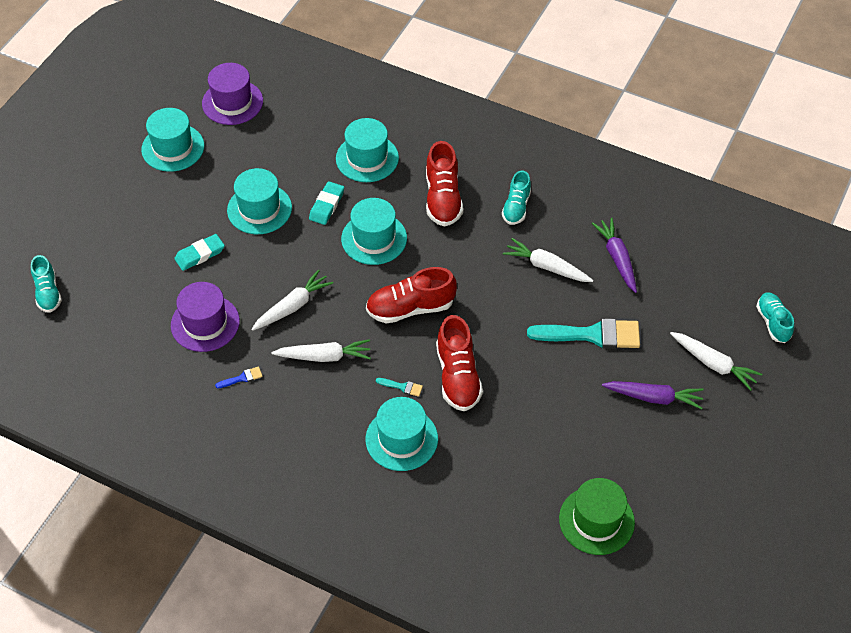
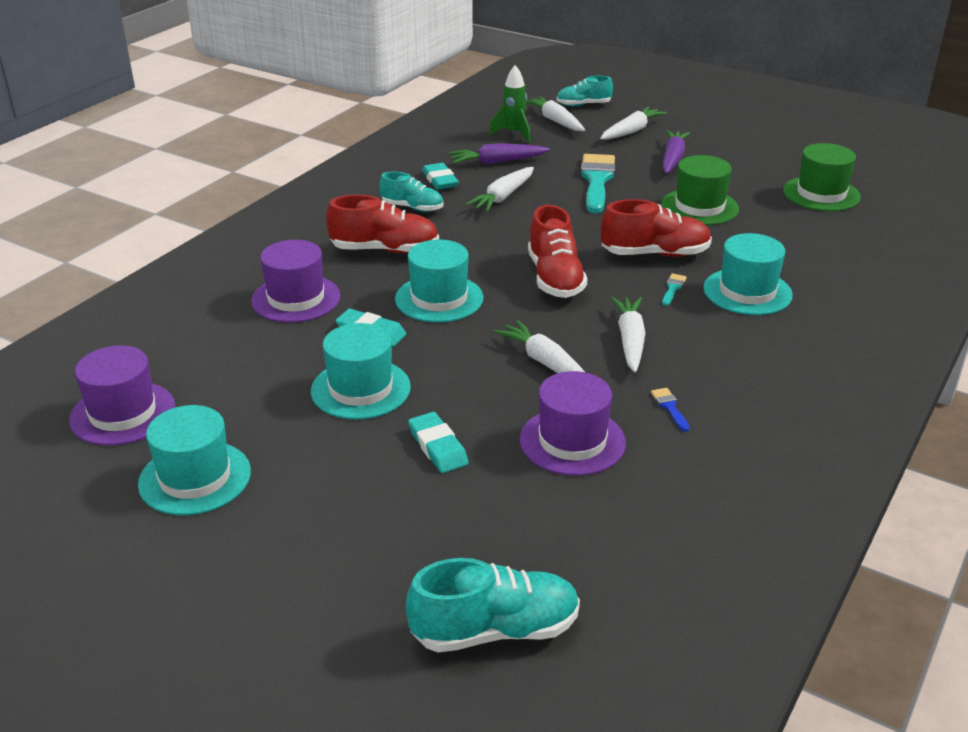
camera: 85 degrees left, 20 degrees down
turquoise shoe [31,255,62,313] -> turquoise shoe [406,558,580,653], size x1.54
turquoise hat [336,118,399,182] -> purple hat [251,240,341,323]
none -> turquoise eraser [422,163,459,190]
none -> green rocket [489,65,531,142]
none -> white carrot [526,96,585,131]
none -> green hat [661,155,739,225]

